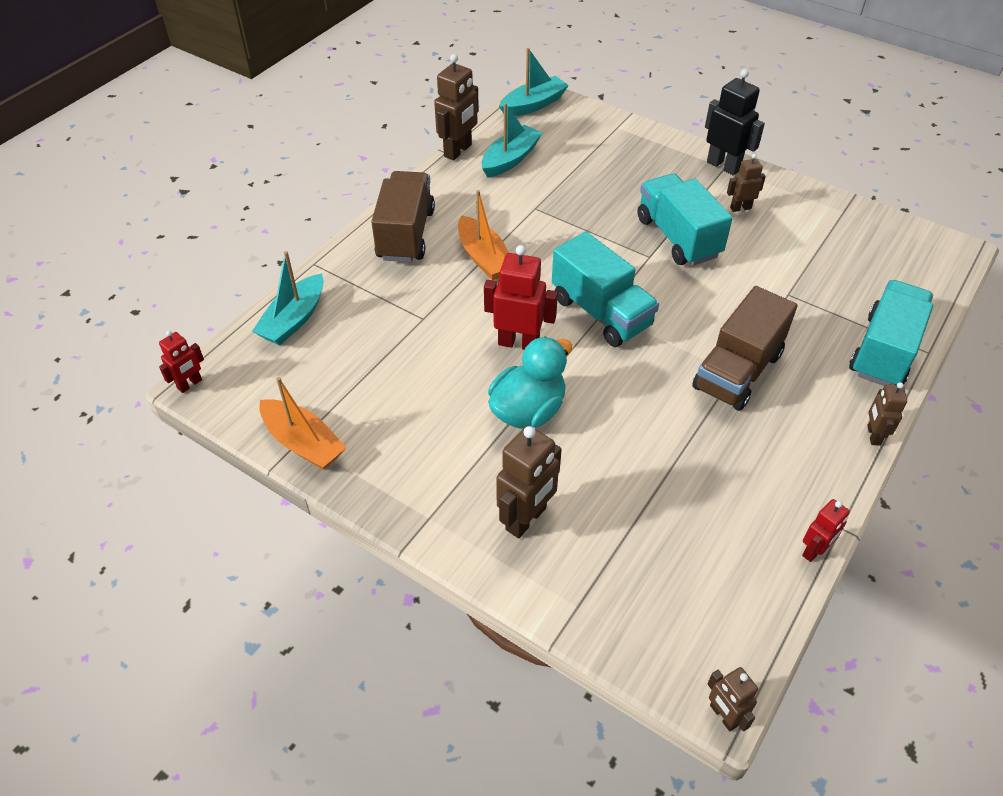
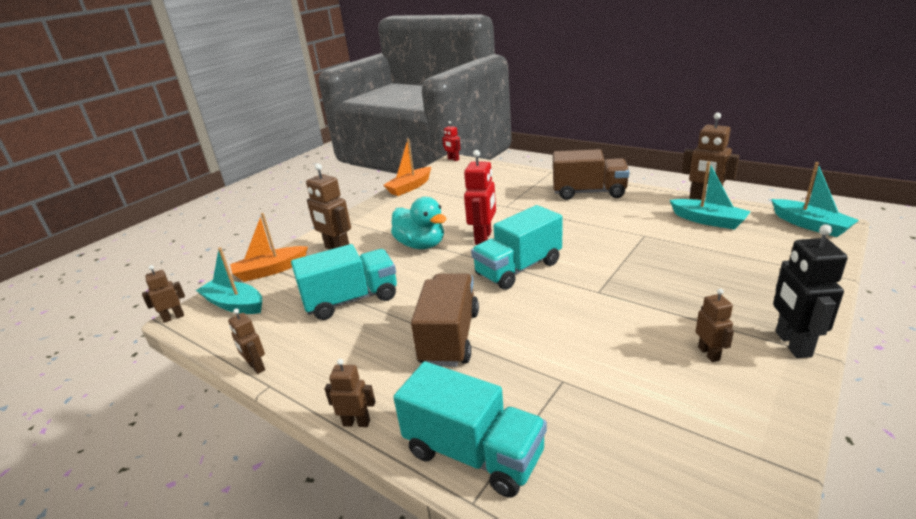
camera: 95 degrees right, 20 degrees down
turquoise boat [252,251,324,345] -> turquoise boat moved to [196,247,262,314]
orange boat [458,190,509,280] -> orange boat moved to [230,213,308,282]
turquoise truck [637,173,733,266] -> turquoise truck moved to [291,244,397,320]
brown truck [692,286,797,411] -> brown truck turned 60 degrees clockwise [411,274,479,367]
black robot [705,69,765,176] -> black robot turned 135 degrees clockwise [773,224,848,358]
red robot [802,499,850,562] -> brown robot [228,308,265,374]

